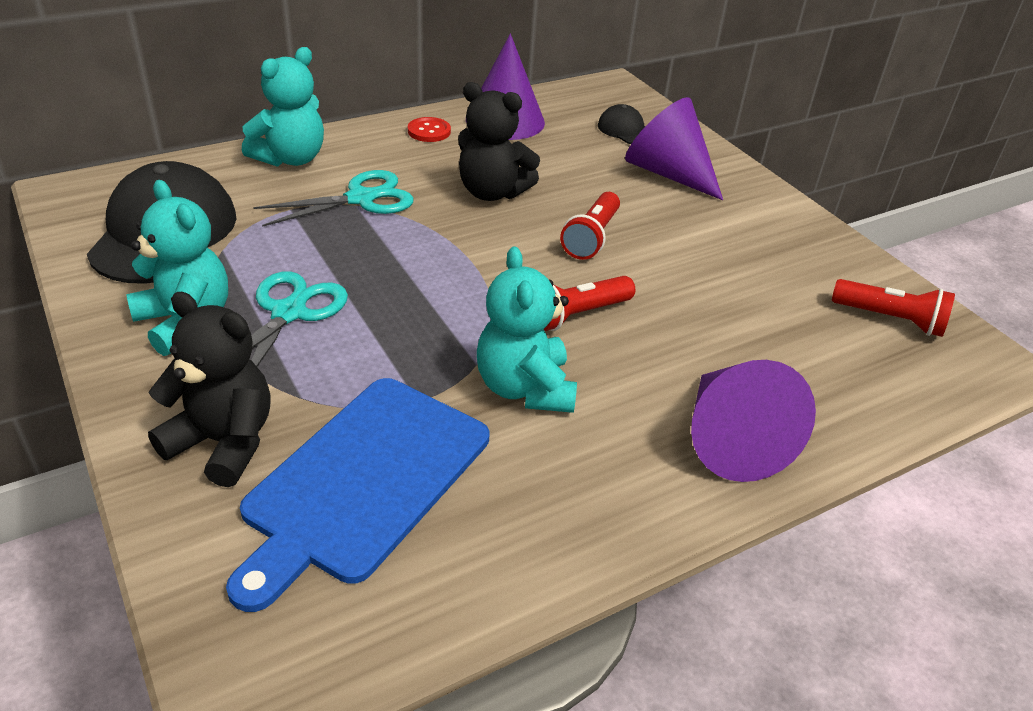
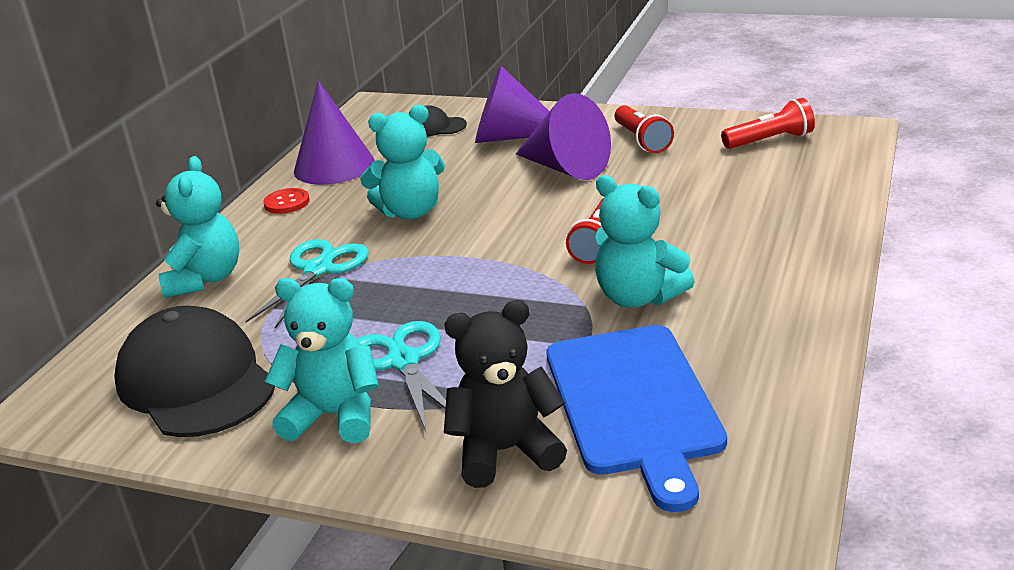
camera: 35 degrees left, 10 degrees down
black teddy bear [458,82,540,201] -> turquoise teddy bear [360,105,445,219]
red flashlight [560,192,620,260] -> red flashlight moved to [614,105,674,153]
purple cone [691,360,816,482] -> purple cone moved to [516,93,611,180]

